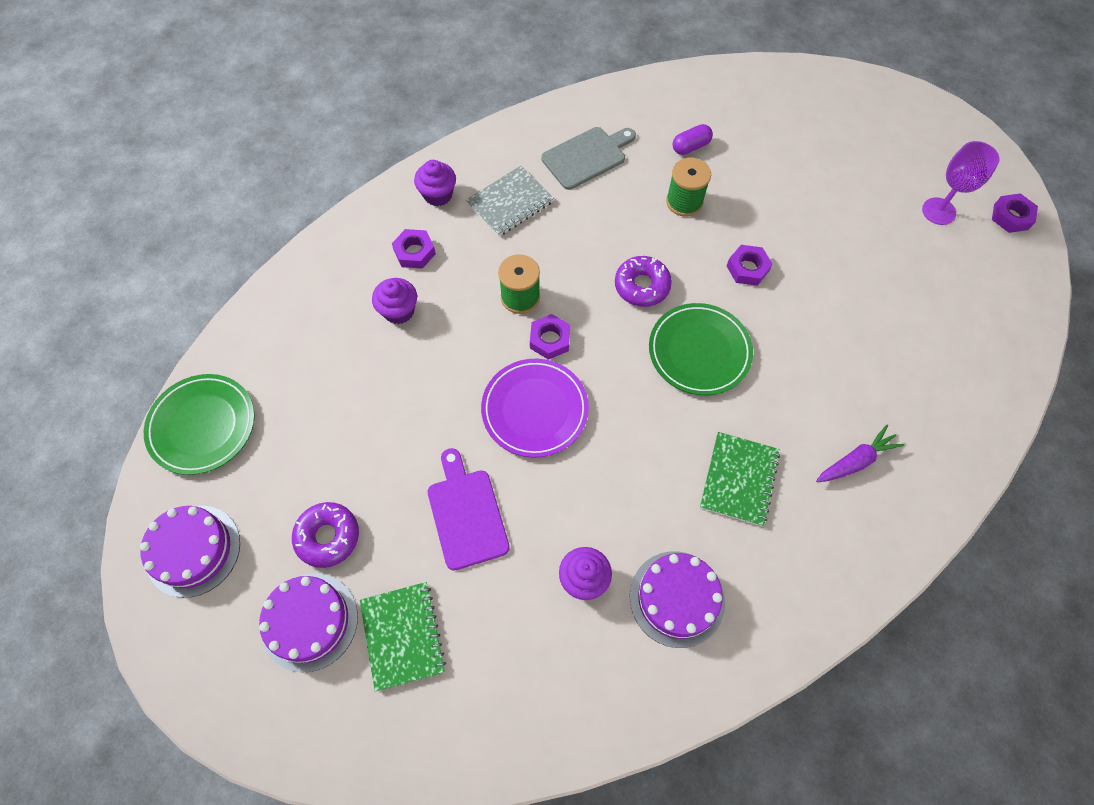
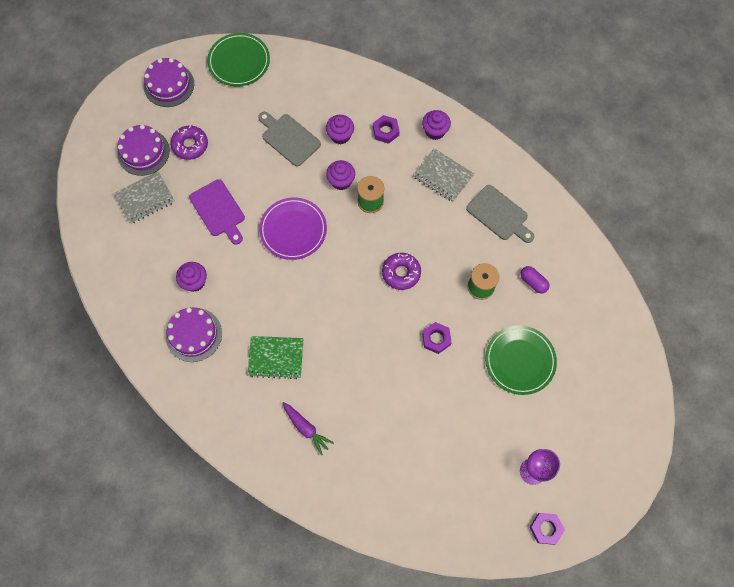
camera: 75 degrees right, 5 degrees up
green notebook [360,582,446,692] -> grey notebook [114,171,175,224]
purple cutting board [428,448,510,571] -> purple cutting board turned 90 degrees clockwise [189,179,245,244]
purple nut [530,314,570,360] -> none
green plate [649,303,753,395] -> green plate moved to [485,325,557,395]
none -> grey cutting board [258,112,321,167]
none -> purple cupcake [326,160,355,190]

